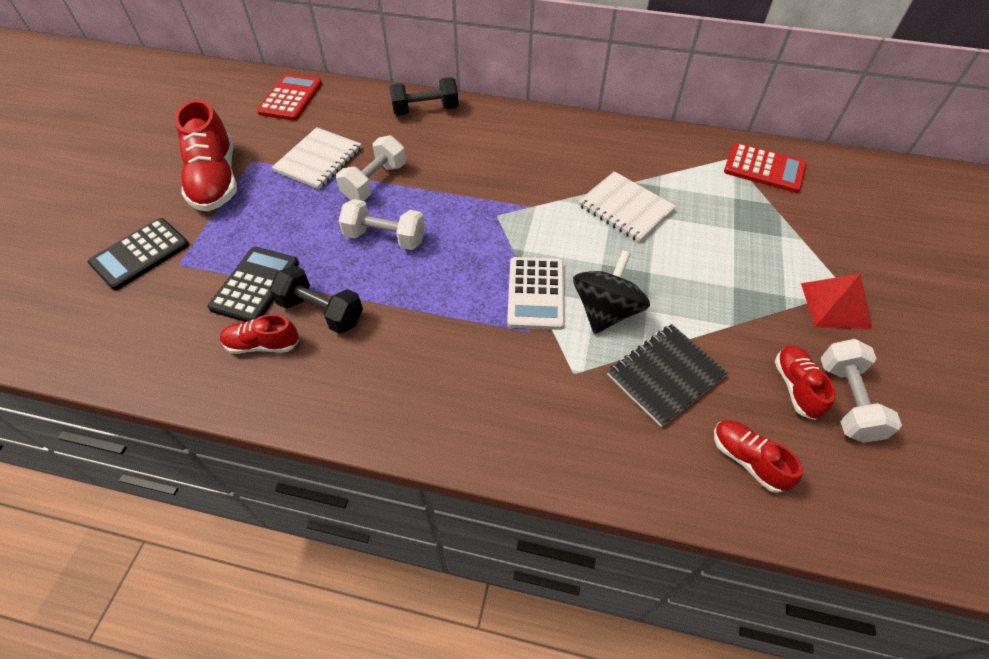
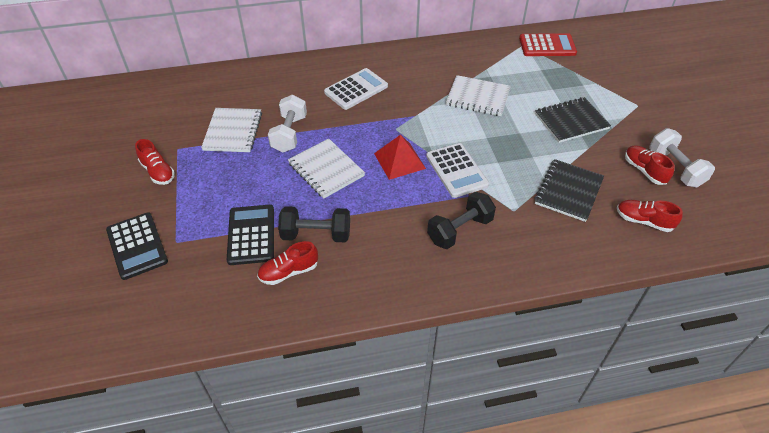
camera: 25 degrees left, 5 degrees down
black calculator [88,218,189,290] -> black calculator turned 45 degrees counterclockwise [106,212,168,280]
red shoe [175,99,237,211] -> red shoe [135,139,175,185], size x0.54
red calculator [257,74,322,121] -> none
white dumbbell [339,199,425,250] -> white notebook [288,138,365,199]
black dumbbell [389,77,459,116] -> black dumbbell moved to [427,192,496,249]
black spinning top [573,250,650,334] -> none
red pyramid [801,274,872,329] -> red pyramid moved to [374,135,426,180]
none -> white calculator [324,68,388,110]
none -> black notebook [535,97,611,143]

